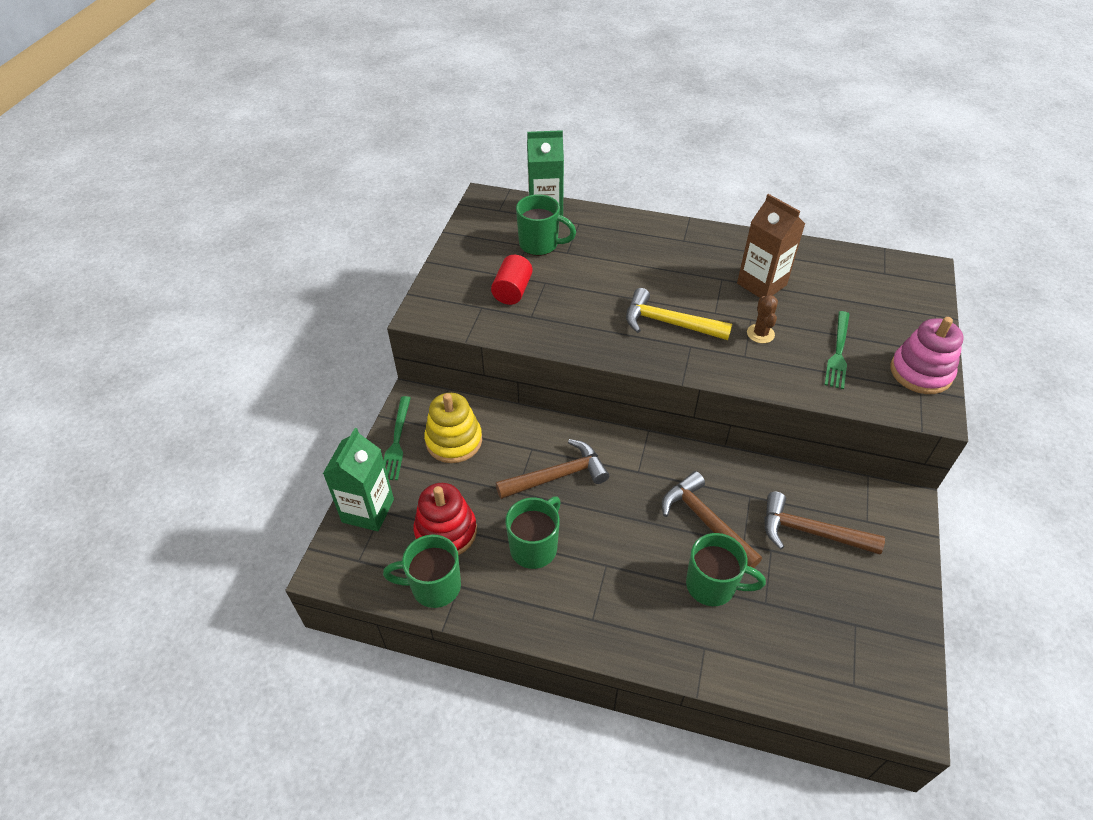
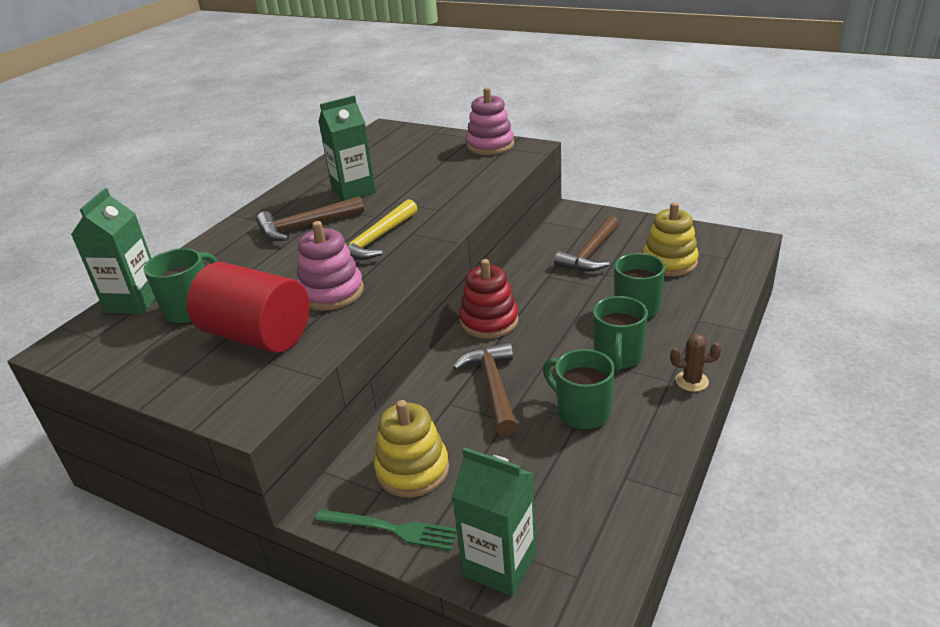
camera: 75 degrees left, 15 degrees down
green mug [383,534,461,608] -> green mug moved to [593,296,648,371]
red stacking toy [414,483,477,555] -> red stacking toy moved to [459,259,519,339]
red cylinder [491,255,533,305] -> red cylinder [187,262,309,353], size x1.80
brown hammer [662,471,762,568] -> brown hammer moved to [256,196,364,241]
brown carton [737,194,805,298] -> green carton [318,95,376,201]
brown cactus [747,295,778,343] -> brown cactus moved to [670,334,721,392]
green fork [824,311,850,389] -> none
none -> pink stacking toy [297,221,364,311]
none -> yellow stacking toy [643,202,699,276]

